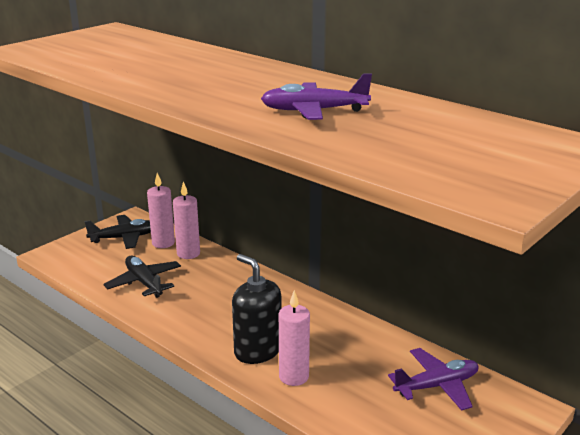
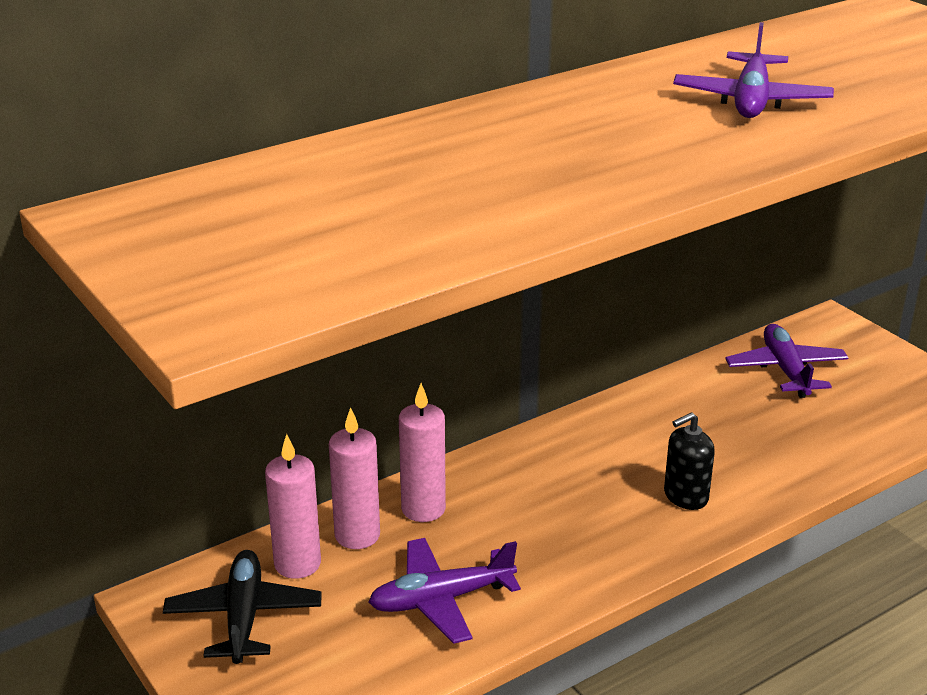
camera: 75 degrees left, 5 degrees up
black plane [104,256,181,298] -> purple plane [369,538,521,644]
black soap dispenser [232,254,282,364] -> black soap dispenser [664,412,715,510], size x0.64
pink candle [279,290,310,386] -> pink candle moved to [399,383,446,522]

